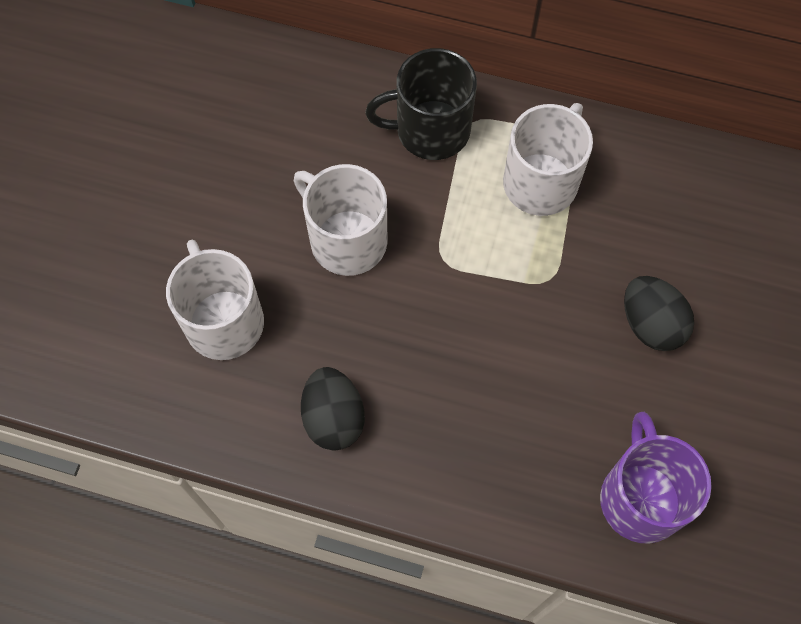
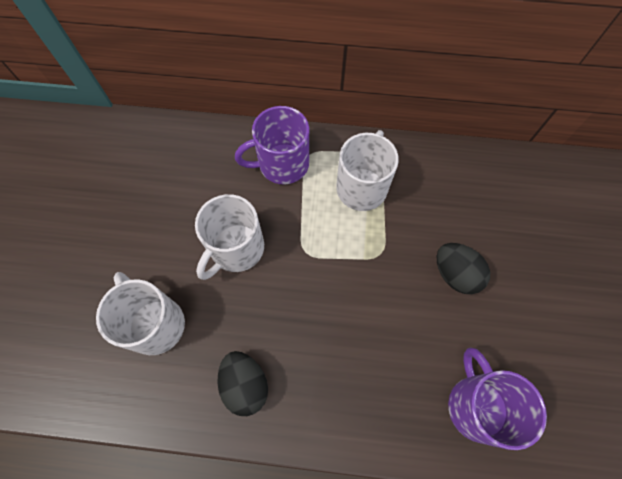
camera: 10 degrees left, 0 degrees up
white mug [294,164,387,276] -> white mug turned 90 degrees counterclockwise [195,194,264,280]
black mug [365,48,477,160] -> purple mug [235,106,309,184]

